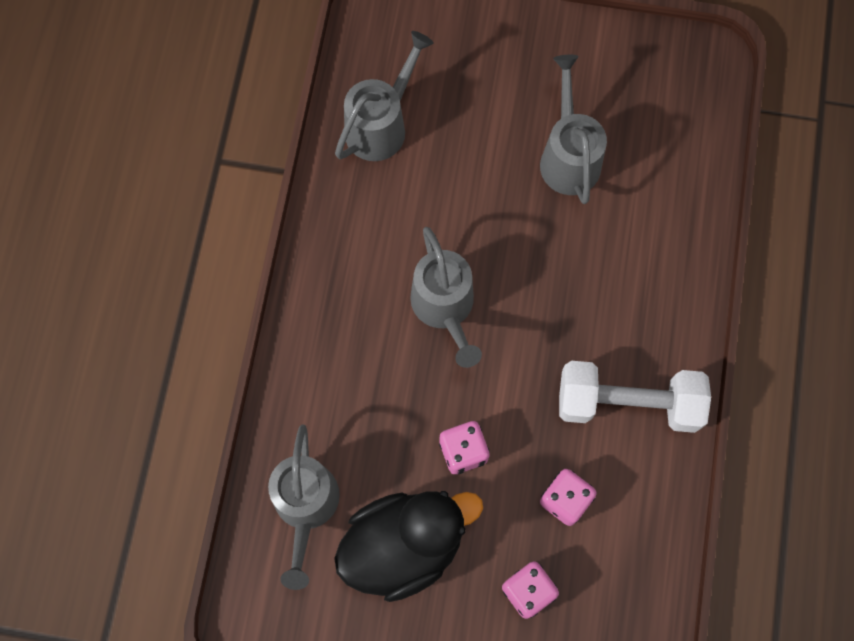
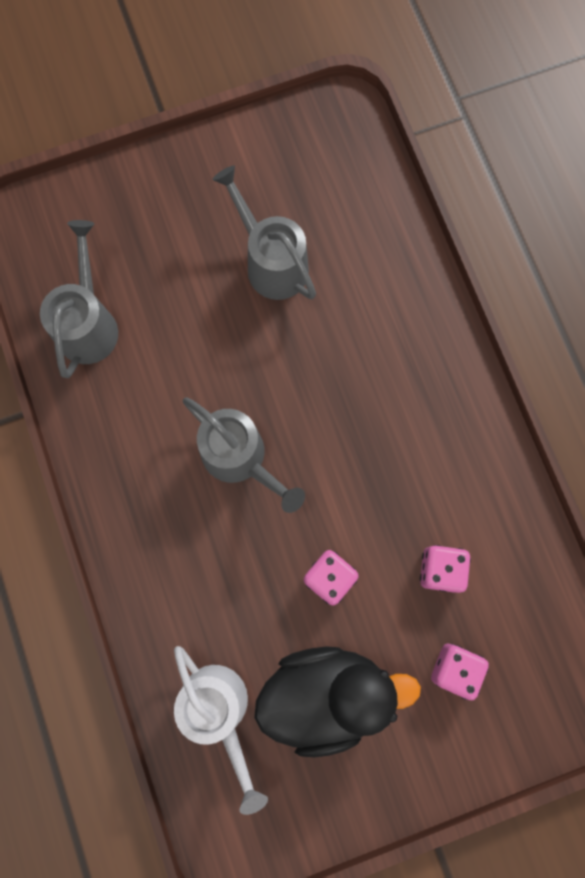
camera: 30 degrees left, 5 degrees up
grey watering can [268,425,340,590] -> white watering can [174,646,268,815]
black duck [334,491,483,602] -> black duck turned 45 degrees clockwise [254,647,421,757]
white dumbbell [559,361,711,433] -> none

